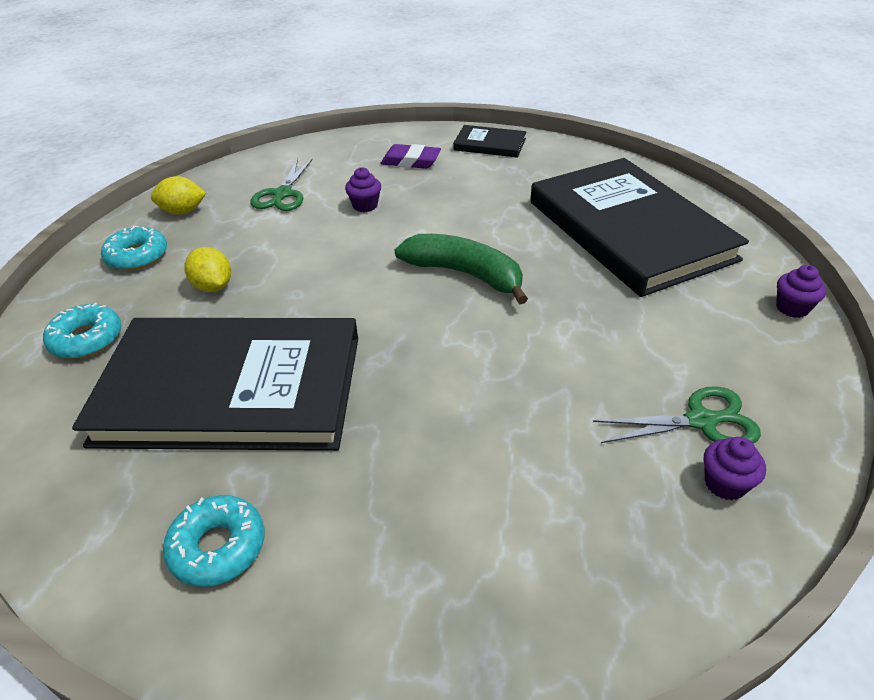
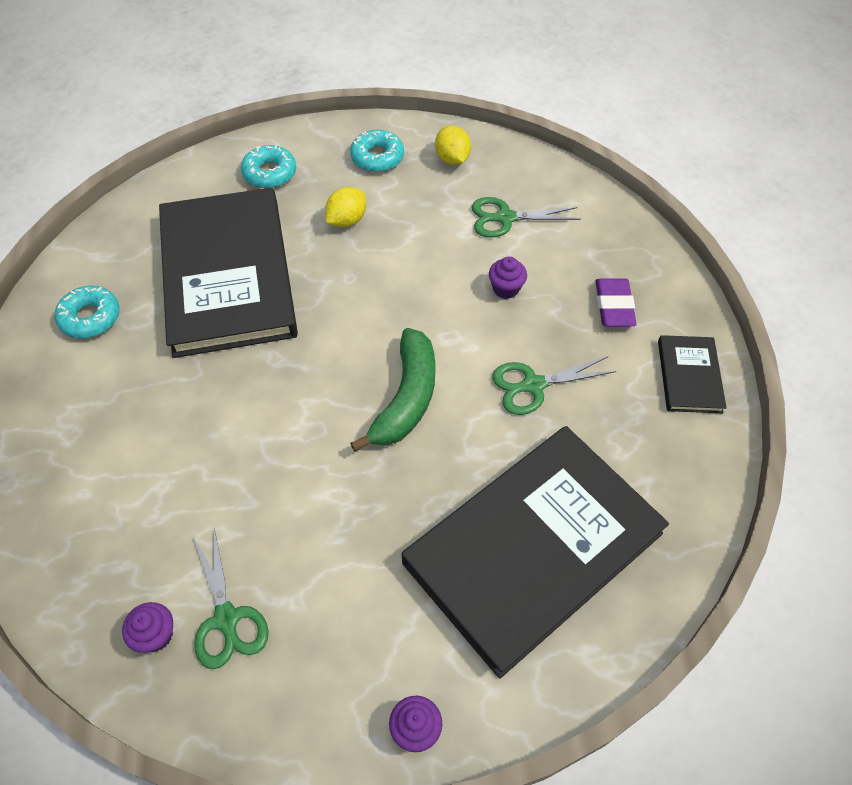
camera: 75 degrees right, 15 degrees up
none -> green scissors [492,357,617,415]

